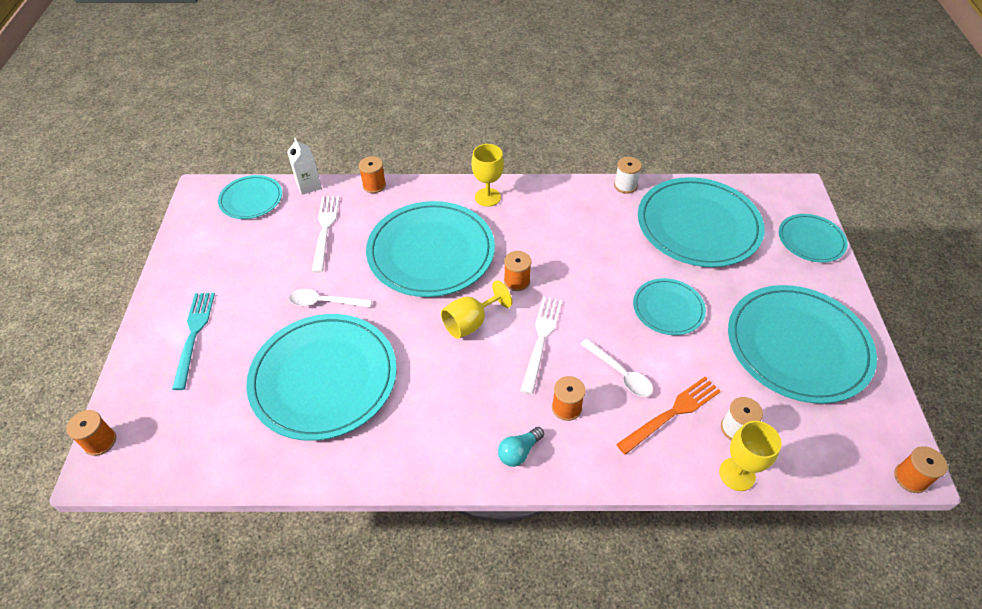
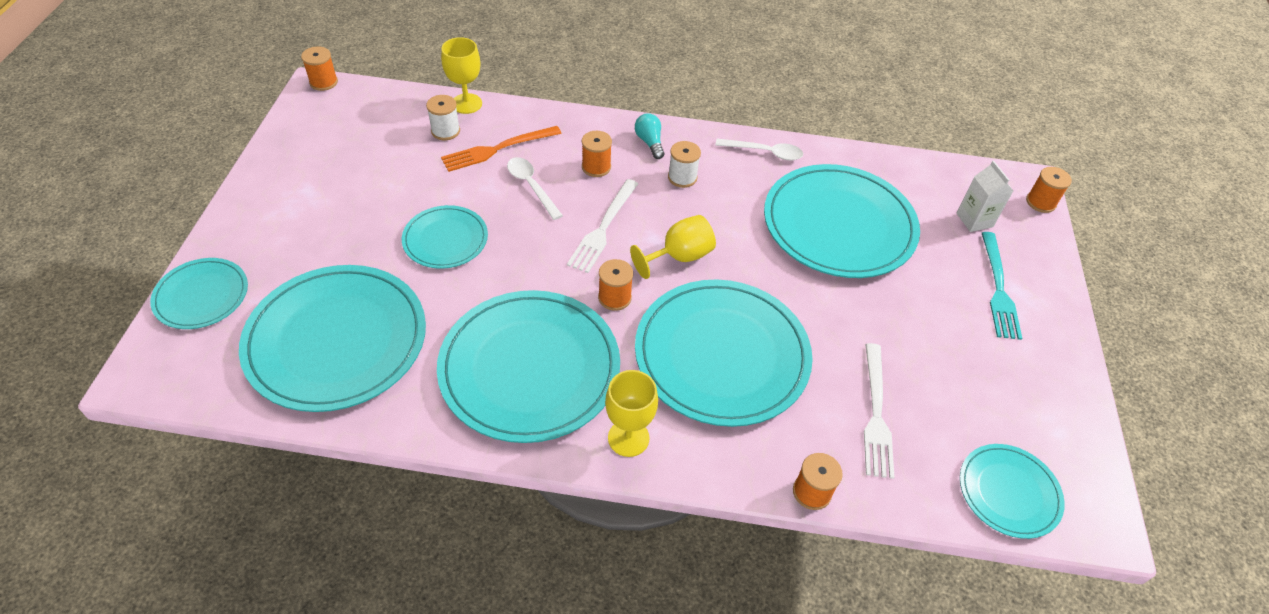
camera: 175 degrees left, 0 degrees up
white carton [287,138,322,195] -> white carton moved to [956,161,1013,232]
white spoon [289,289,372,308] -> white spoon moved to [715,139,803,161]
turquoise light bulb [498,427,544,467] -> turquoise light bulb turned 75 degrees counterclockwise [635,113,664,159]
white spool [614,157,642,194] -> white spool moved to [668,141,701,188]
turquoise plate [728,285,877,404] -> turquoise plate moved to [437,290,620,443]

